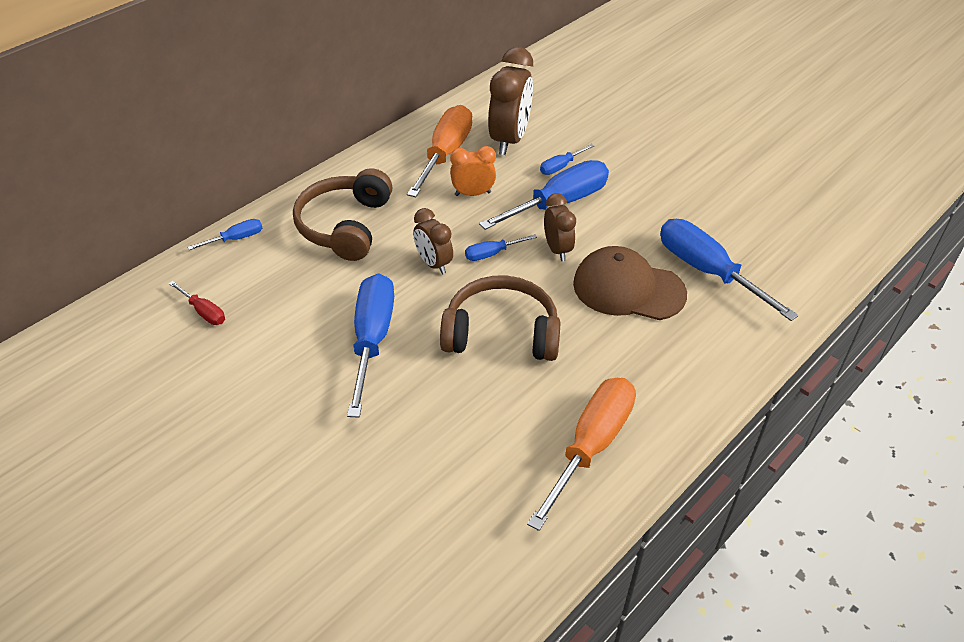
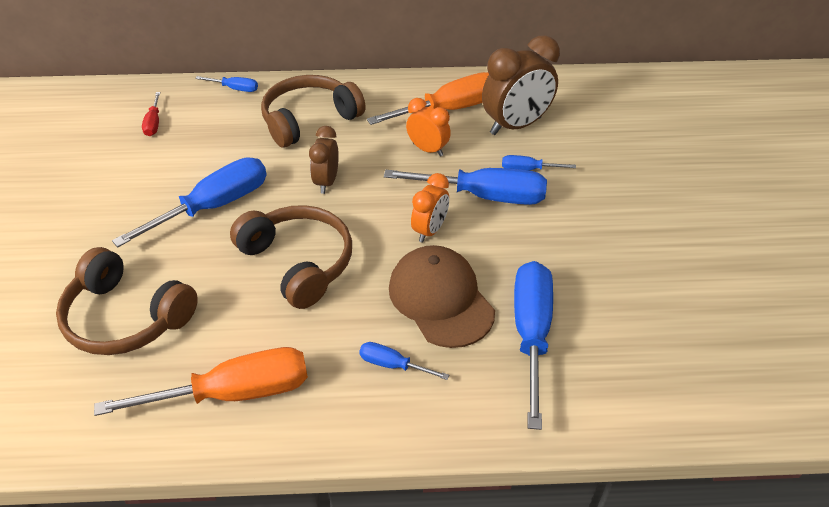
camera: 45 degrees right, 0 degrees up
blue screwdriver [465,234,537,261] -> blue screwdriver moved to [359,342,449,380]
brown clock [544,193,576,261] -> orange clock [411,173,449,243]
none -> brown headphones [56,247,198,355]

